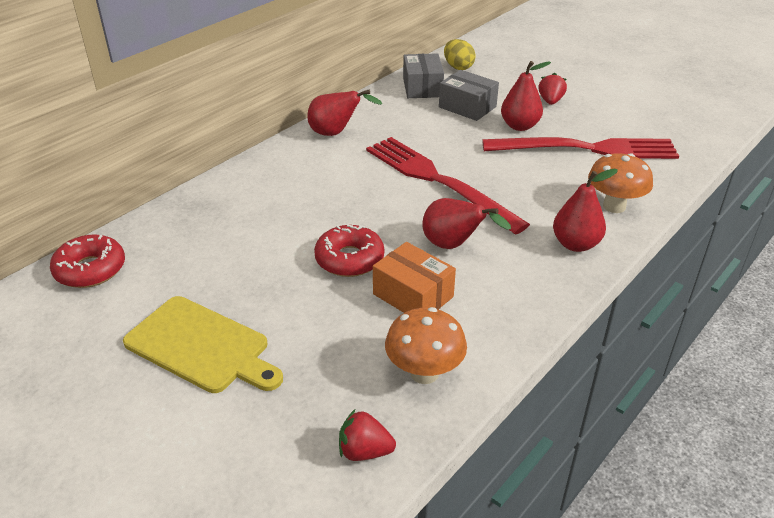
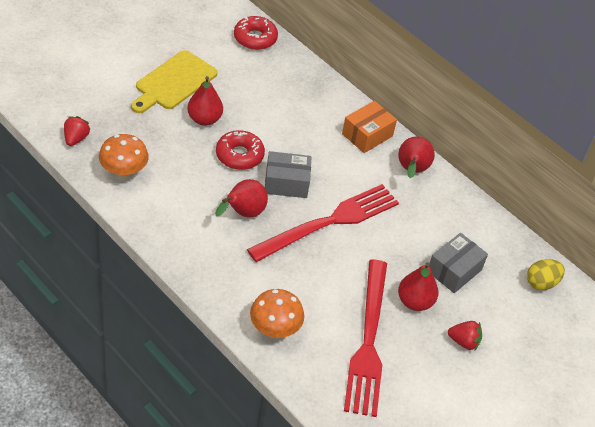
camera: 90 degrees right, 10 degrees up
orange box [373,242,456,313] -> orange box moved to [342,101,397,153]
grey box [403,53,444,98] -> grey box moved to [265,151,312,198]
red pear [553,169,618,252] -> red pear moved to [187,76,223,126]

